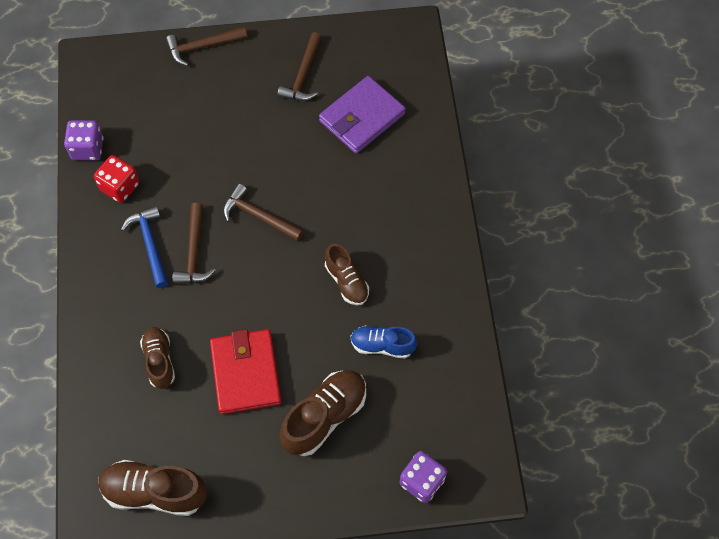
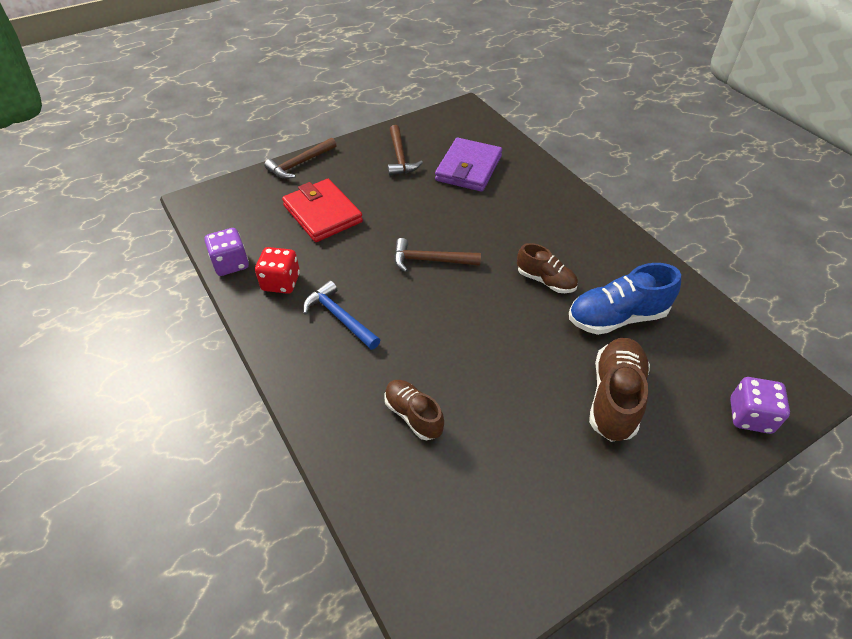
camera: 25 degrees left, 15 degrees down
brown shoe [98,460,207,516] -> none
brown hammer [172,203,216,284] -> none
red wallet [210,329,282,414] -> red wallet moved to [282,179,363,242]
blue shoe [351,326,417,359] -> blue shoe [569,263,681,335], size x1.57

